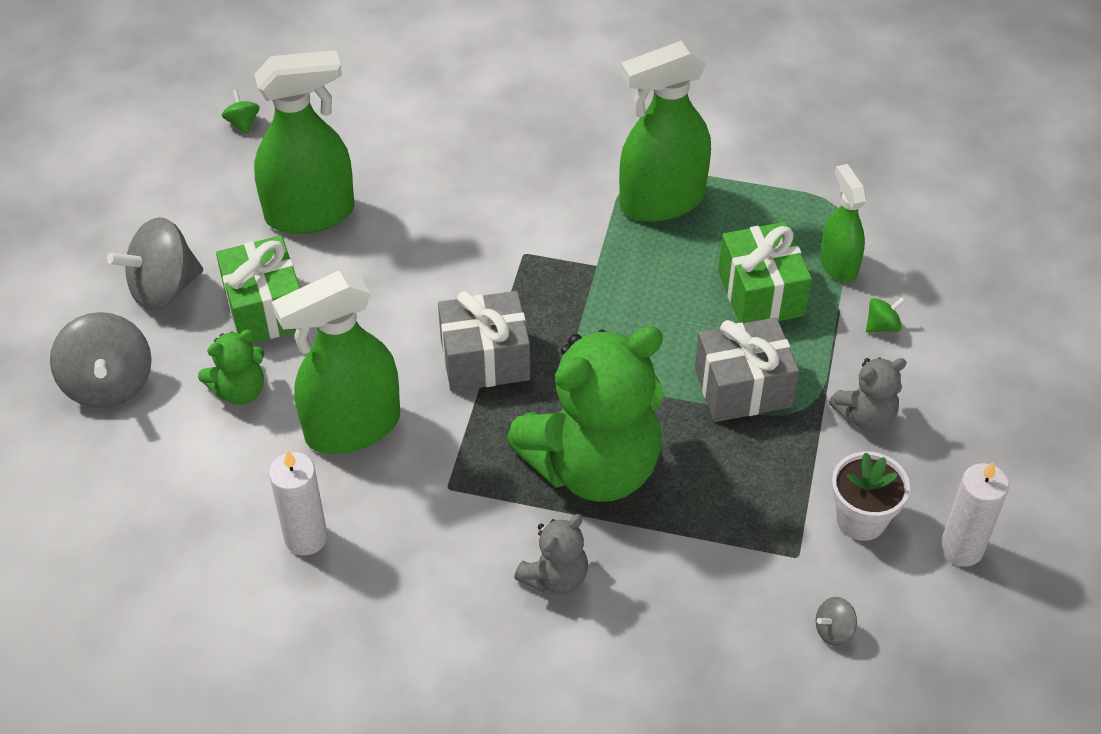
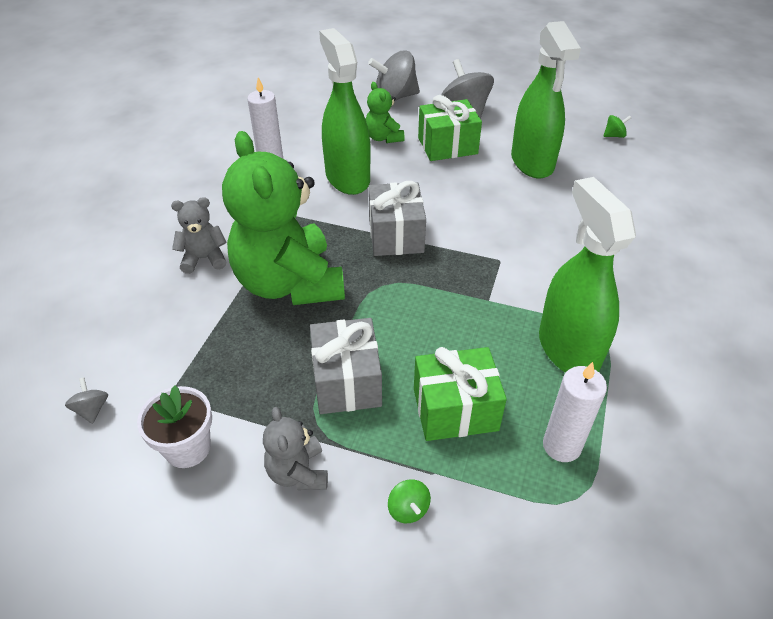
camera: 95 degrees right, 5 degrees down
grey teddy bear [514,514,588,595] -> grey teddy bear turned 120 degrees clockwise [171,197,227,274]
green spray bottle [820,164,867,283] -> none
white candle [940,461,1009,567] -> white candle moved to [543,362,607,462]

